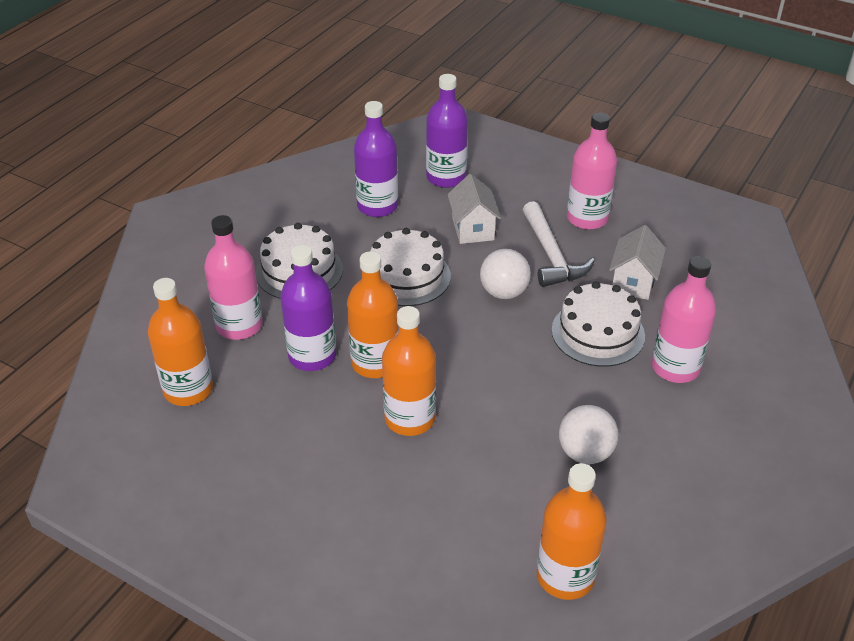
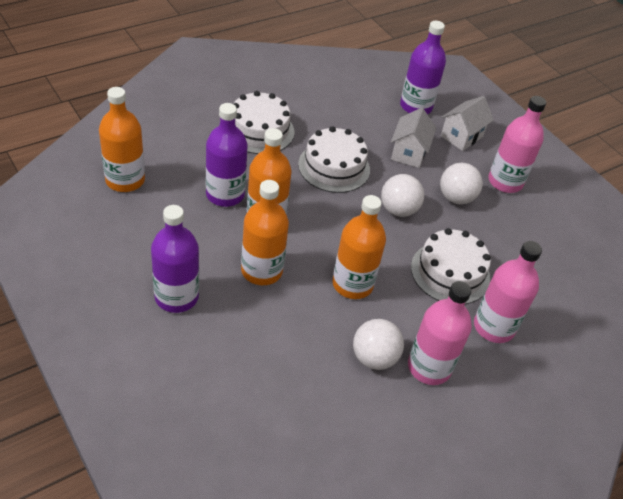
camera: 20 degrees right, 5 degrees up
pink bottle [204,215,263,340] -> pink bottle moved to [408,281,472,385]
purple bottle [354,101,398,217] -> purple bottle moved to [151,205,199,313]
white hammer [523,201,595,287] -> white ball [440,163,483,204]
orange bottle [537,463,607,600] -> orange bottle moved to [333,195,386,299]
white house [609,225,666,300] -> white house moved to [441,96,494,151]

